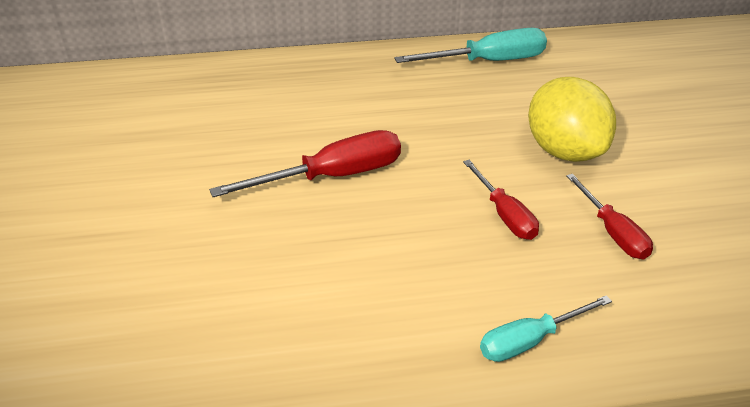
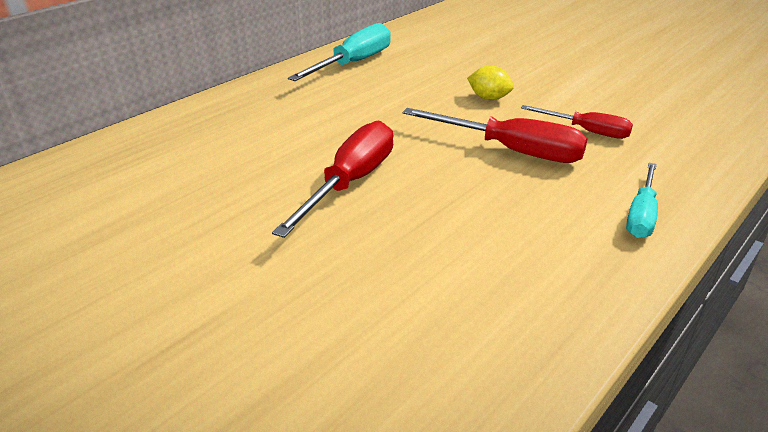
camera: 40 degrees left, 5 degrees down
red screwdriver [463,160,539,240] -> red screwdriver [403,108,587,163], size x1.62
yellow lemon [528,77,616,162] -> yellow lemon [467,66,514,100], size x0.49

